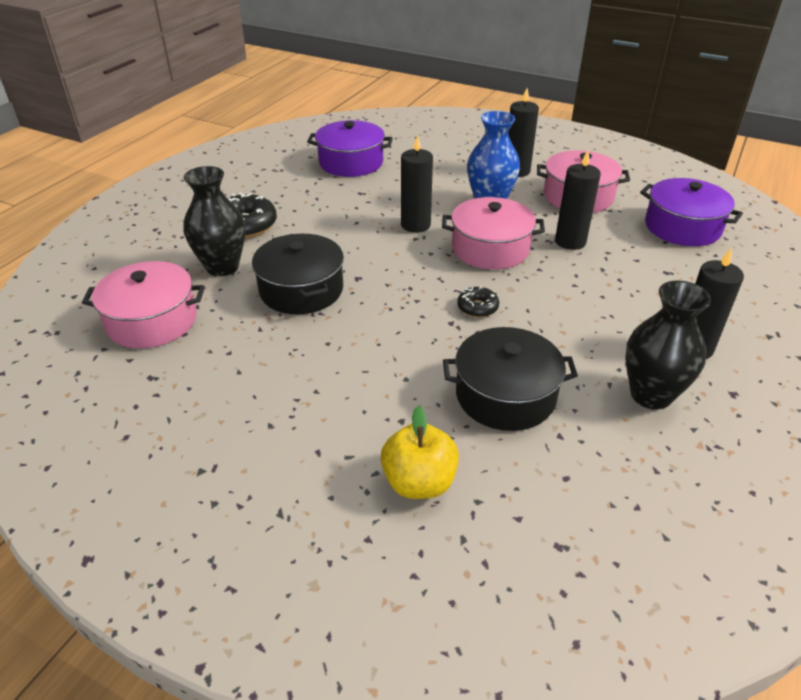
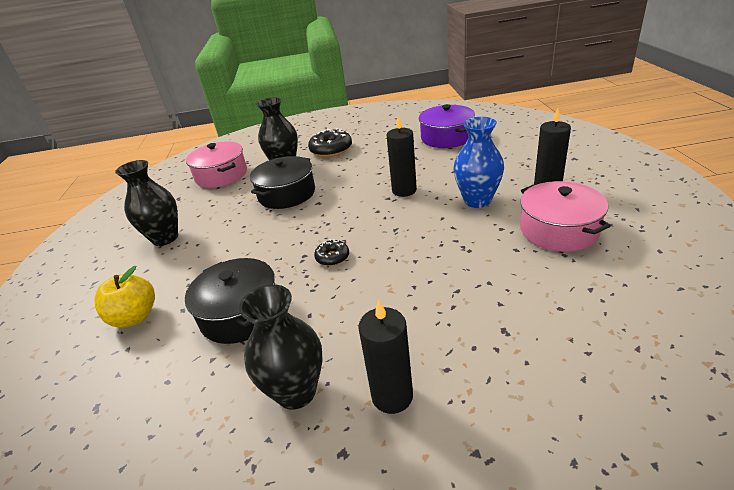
camera: 60 degrees right, 5 degrees down
pink pot [442,197,545,270] -> none
black candle [555,151,601,250] -> none
purple pot [640,178,743,246] -> none
none -> black vase [115,160,178,246]

